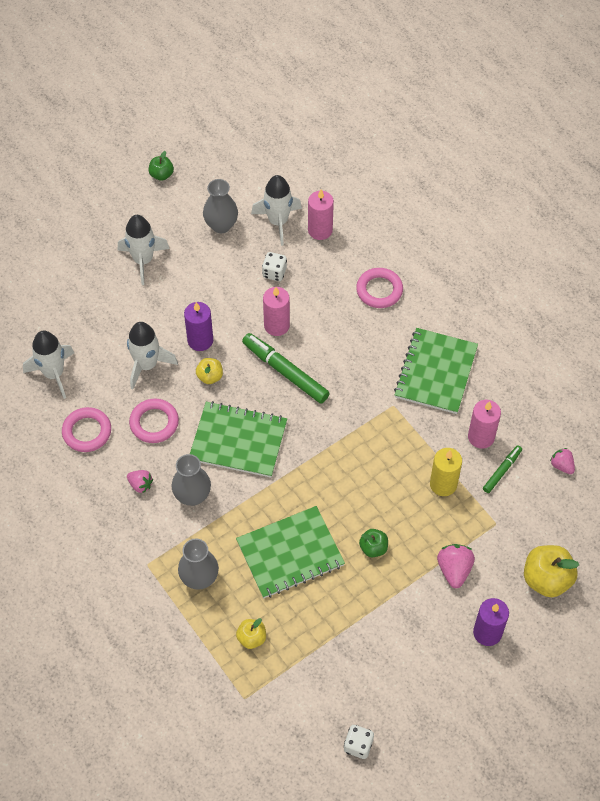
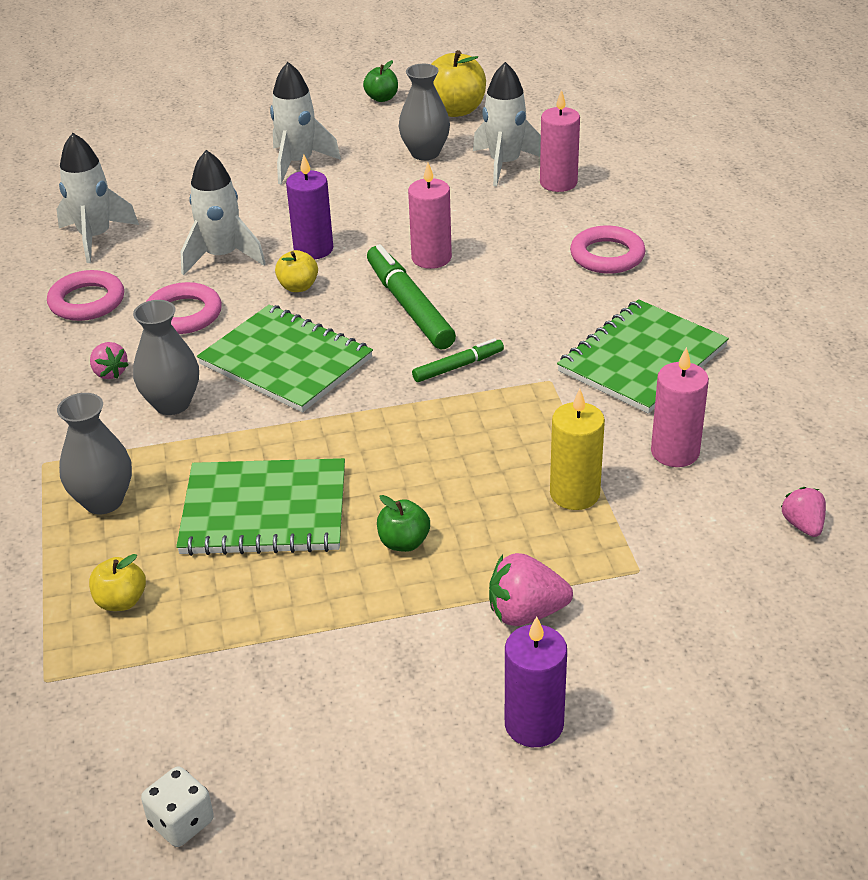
camera: 25 degrees right, 20 degrees down
white dice [262,252,287,281] -> none
pink strawberry [437,544,475,588] -> pink strawberry turned 120 degrees counterclockwise [489,553,573,626]
green marker [483,445,522,493] -> green marker moved to [412,338,504,382]
yellow apple [524,545,579,597] -> yellow apple moved to [431,50,486,117]

